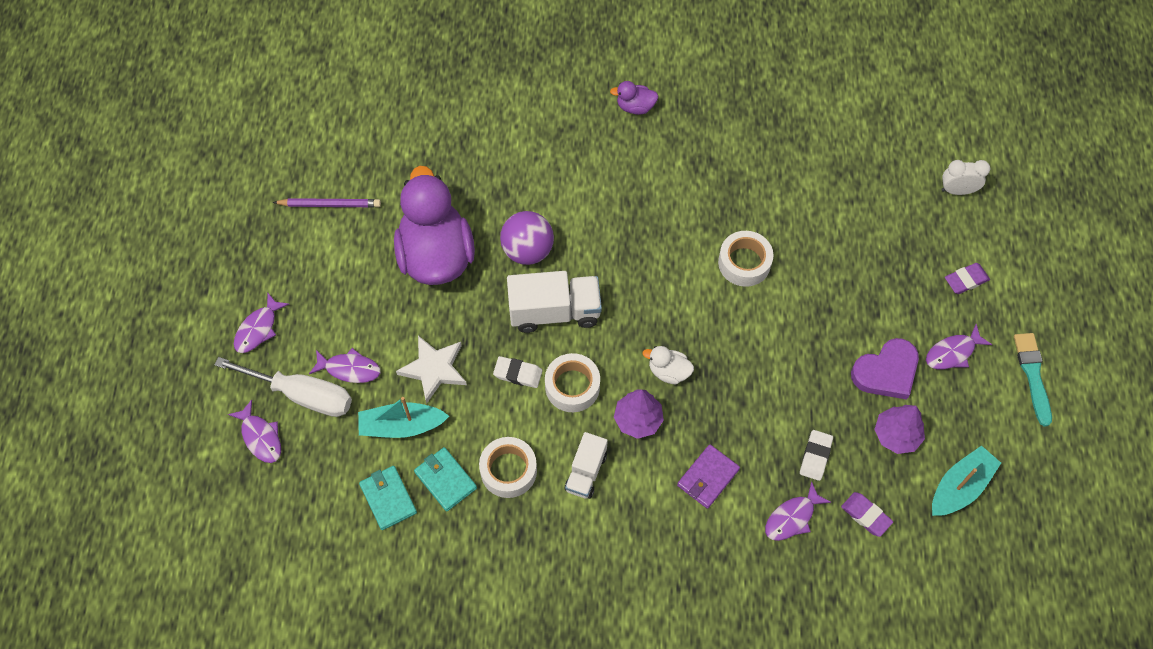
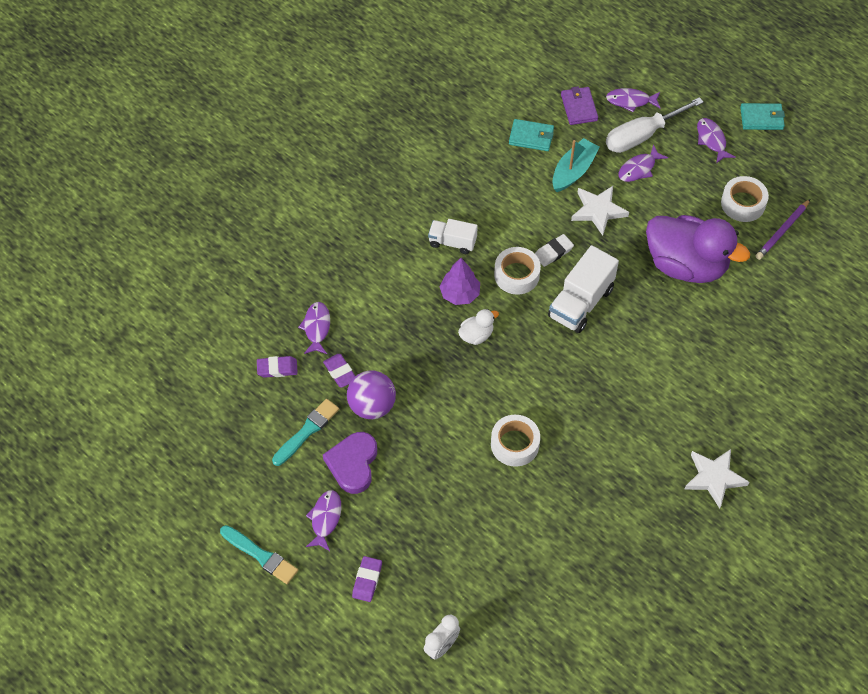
camera: 130 degrees right, 5 degrees down
turquoise wallet [414,447,477,512] -> turquoise wallet moved to [740,103,785,130]
white tape [479,437,537,498] -> white tape moved to [721,176,769,222]
purple ball [500,211,554,265] -> purple ball moved to [347,370,396,419]
white truck [564,432,608,499] -> white truck turned 45 degrees counterclockwise [428,219,478,254]
purple duck [610,81,658,115] -> white star [684,449,749,508]
purple wallet [677,444,740,509] -> purple wallet moved to [561,86,598,125]
white eraser [800,430,833,481] -> purple eraser [323,354,355,388]
purple tree [874,405,925,454] -> turquoise brush [272,399,339,466]
turquoise boat [932,445,1001,516] -> none

